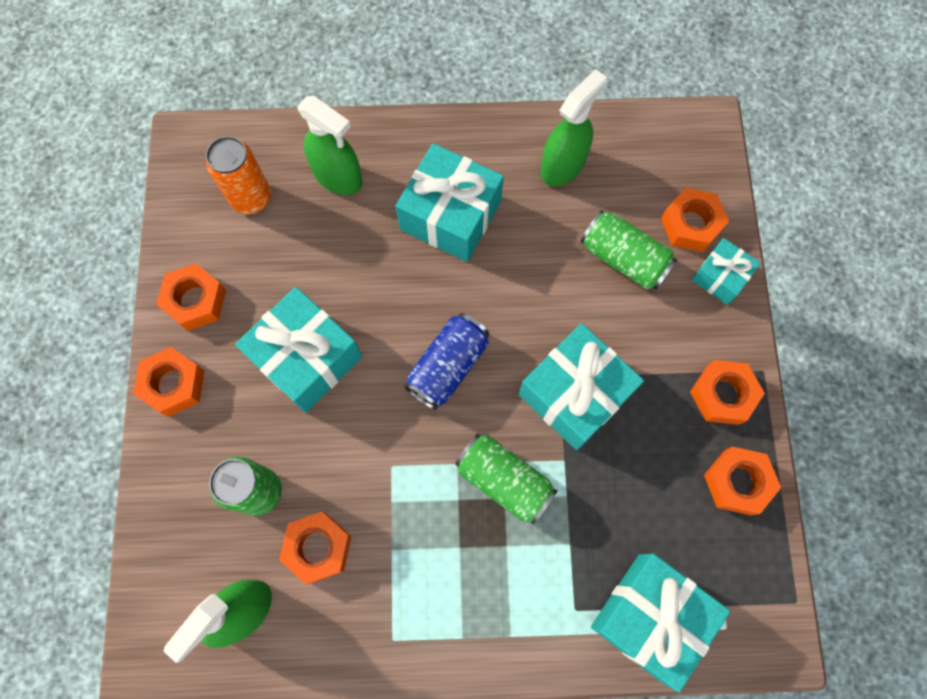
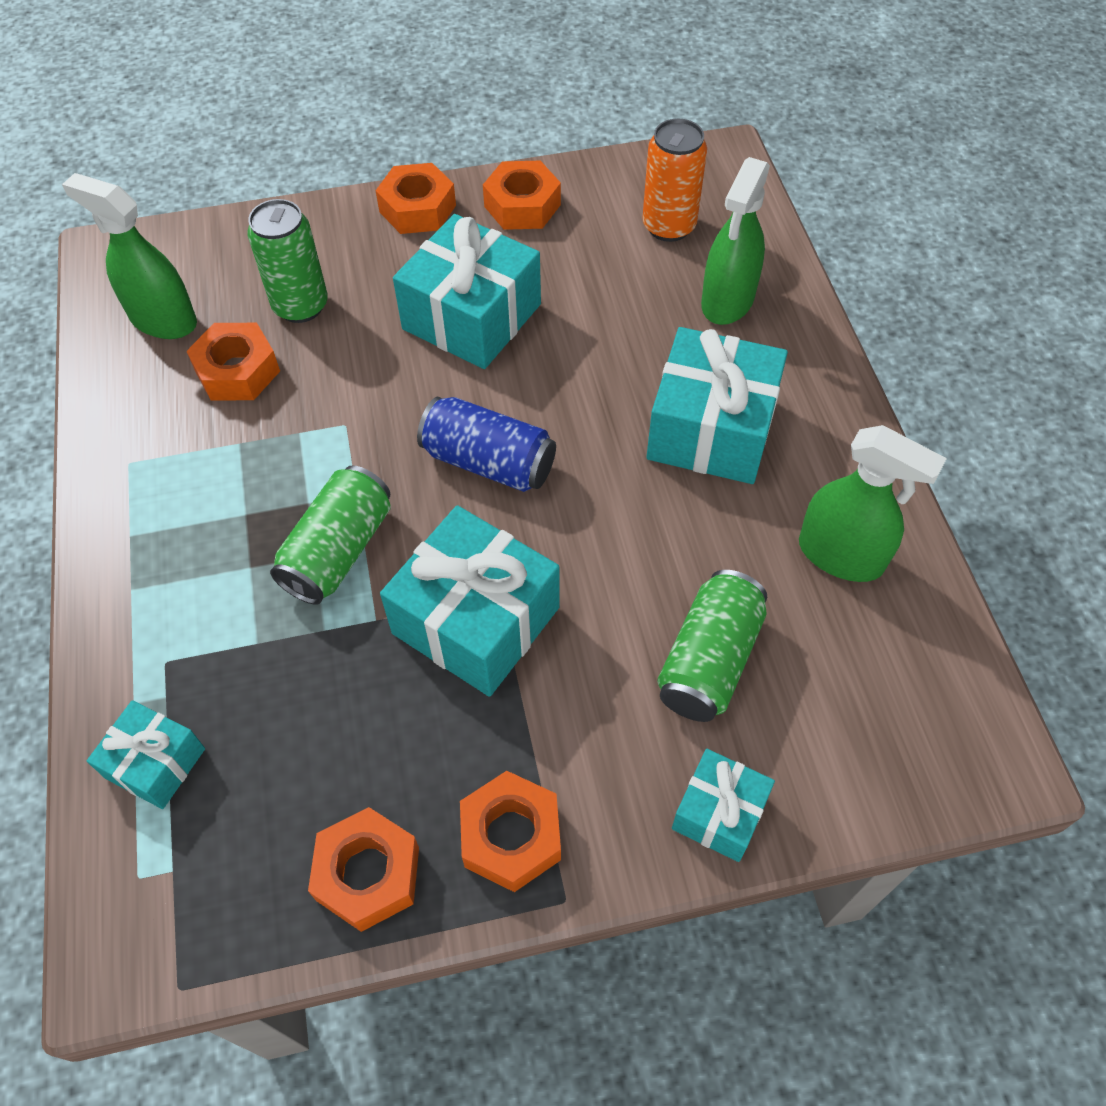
camera: 80 degrees right, 15 degrees down
turquoise gift [591,554,730,693] -> turquoise gift [87,700,205,809], size x0.55
orange nut [661,188,729,252] -> none

